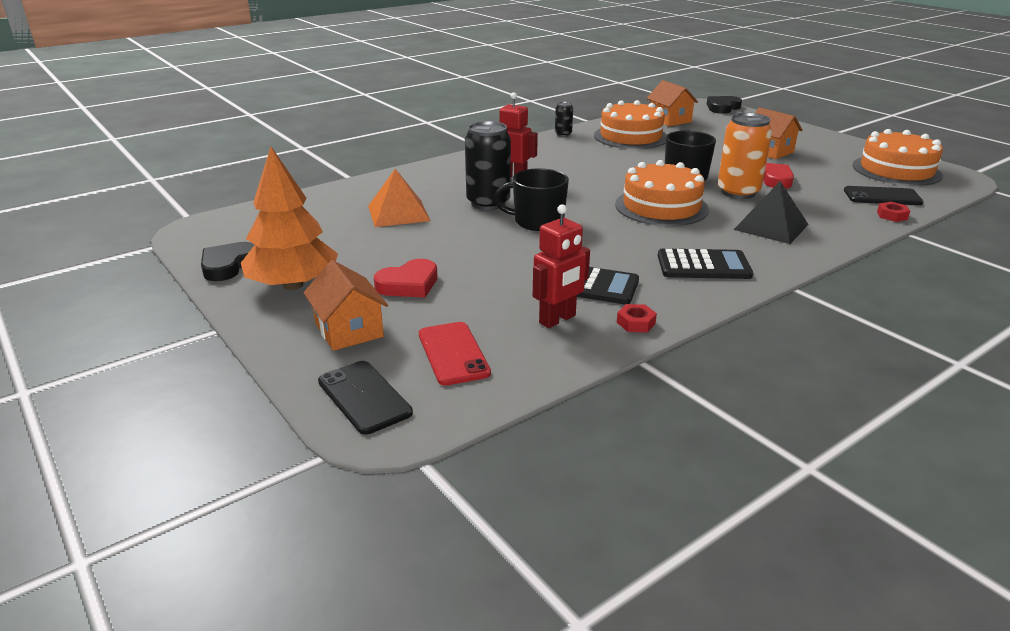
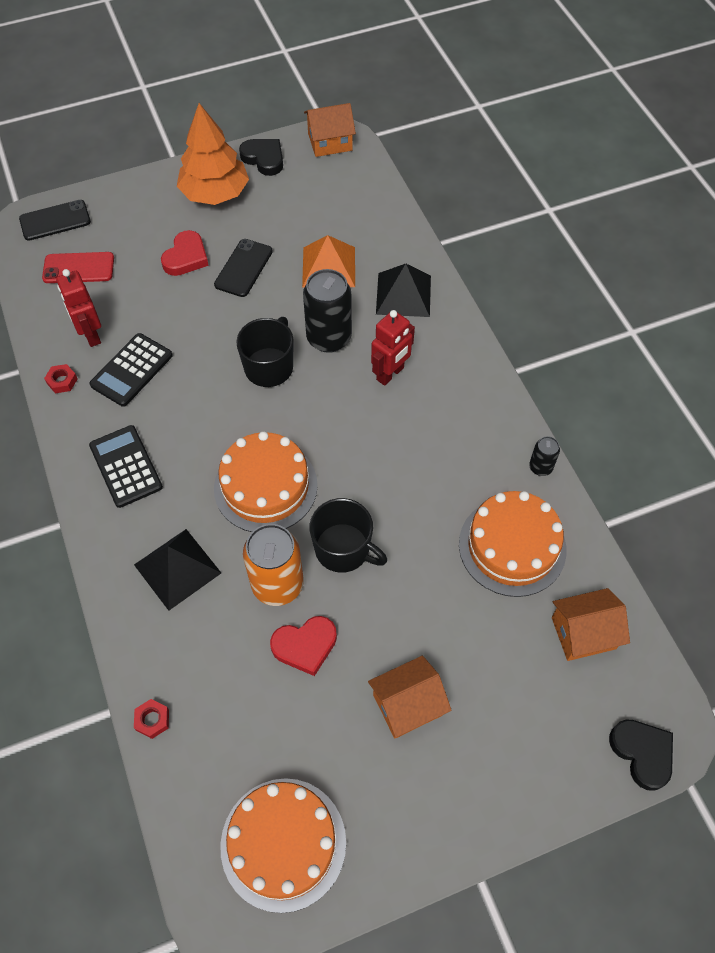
camera: 105 degrees right, 30 degrees up
orange house [304,260,388,351] -> orange house moved to [304,103,356,157]
red heart [374,259,437,298] -> red heart turned 135 degrees counterclockwise [161,230,209,276]
black calculator [658,248,753,279] -> black calculator turned 135 degrees clockwise [89,425,163,508]
black phone [844,186,924,205] -> black phone moved to [214,239,273,297]
none -> black pyramid [376,264,431,317]

